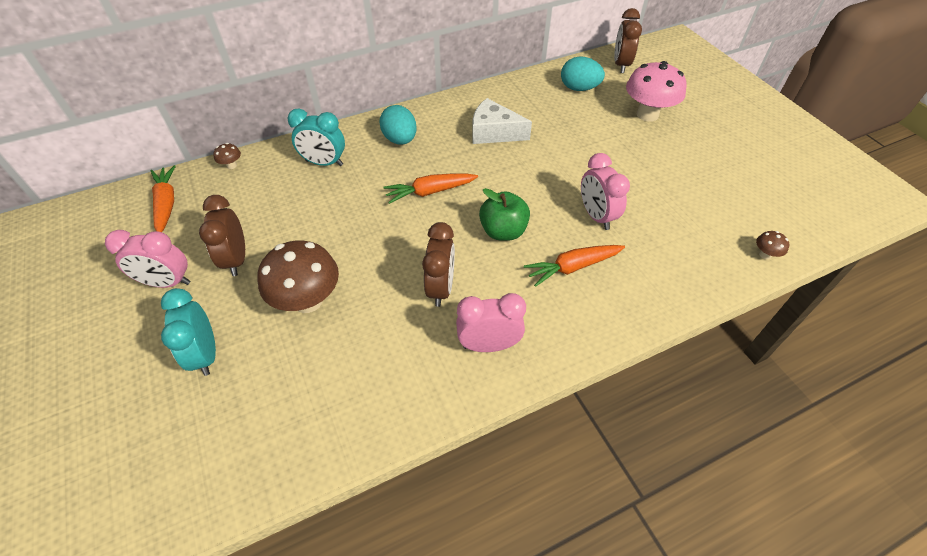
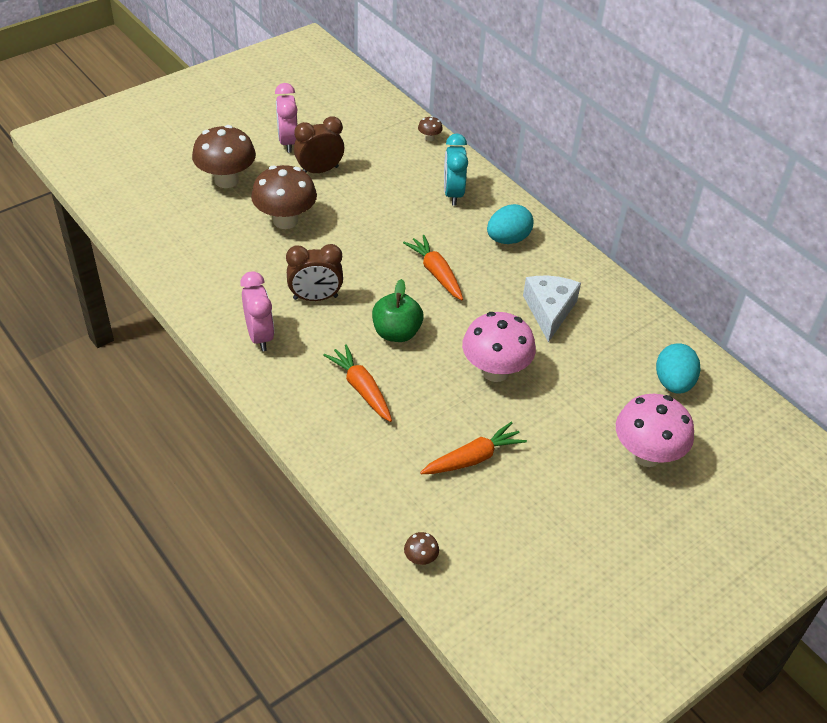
camera: 75 degrees right, 5 degrees down
orange carrot [151,165,176,232] -> orange carrot moved to [420,422,527,474]
turquoise clock [161,288,216,376] -> brown mushroom [192,125,256,188]
pink clock [581,153,630,230] -> none
brown clock [614,8,642,73] -> none
none -> pink mushroom [462,312,536,382]

